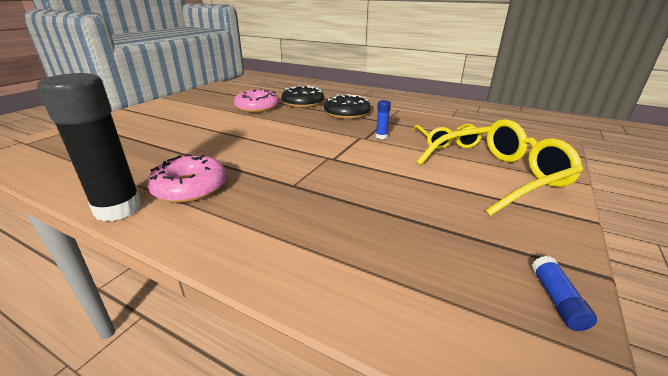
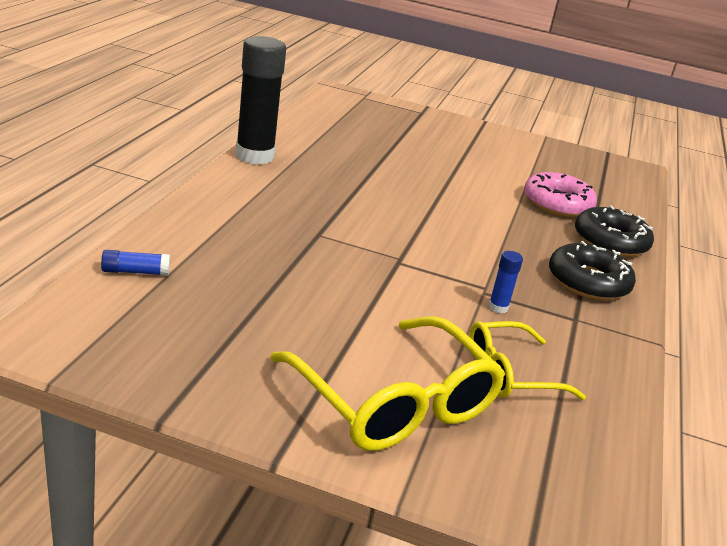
camera: 75 degrees right, 0 degrees up
pink donut [147,154,227,203] -> none
blue glue stick [532,256,597,331] -> blue glue stick moved to [101,250,170,276]

